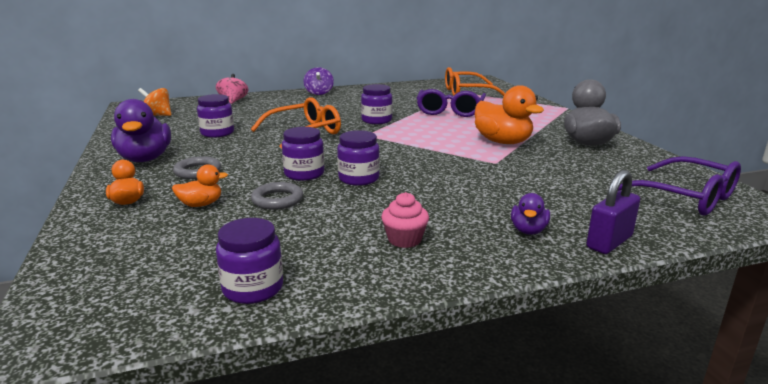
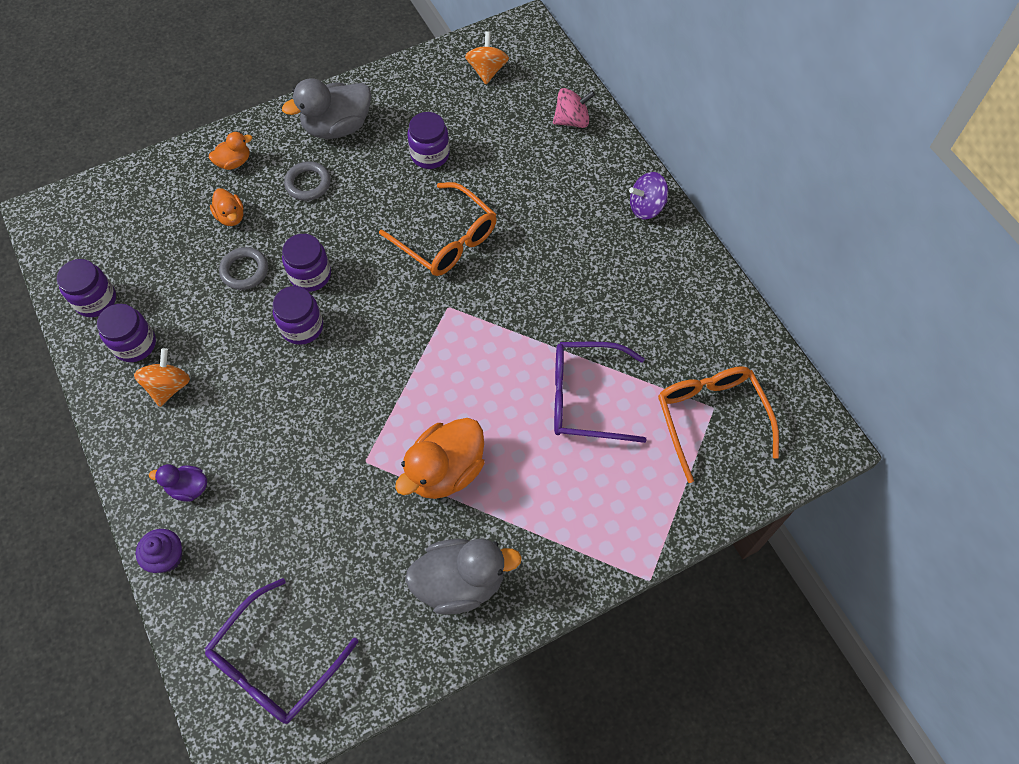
camera: 80 degrees right, 40 degrees up
purple duck [111,99,171,162] -> grey duck [282,78,371,139]
purple jar [361,84,392,124] -> purple jar moved to [97,304,156,362]
pink cupcake [381,192,429,248] -> orange spinning top [134,348,190,407]
purple padlock [586,170,640,254] -> purple cupcake [136,529,182,573]

